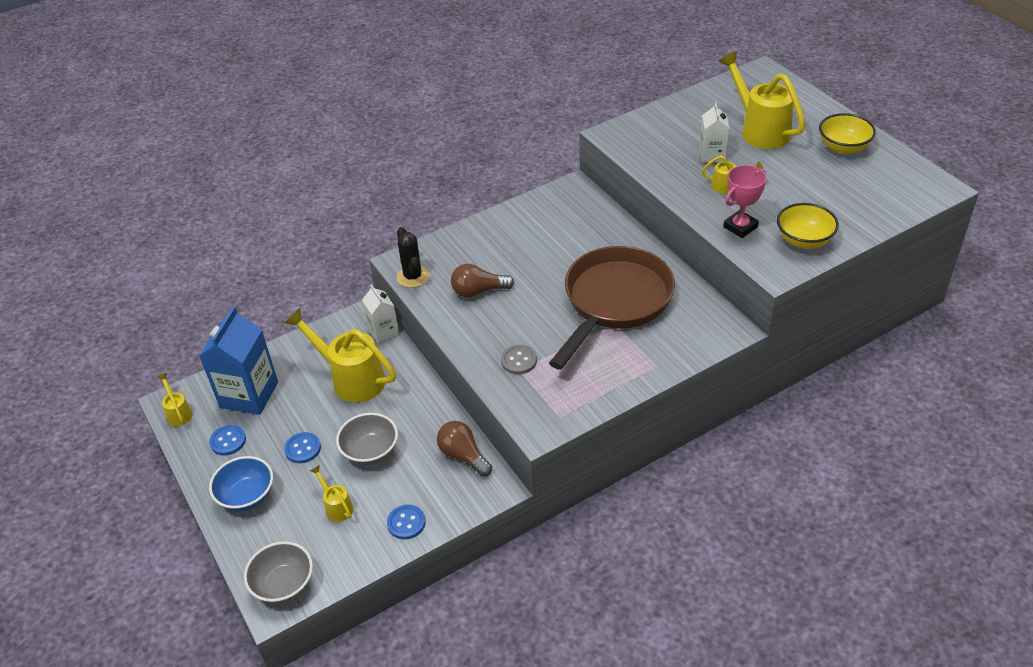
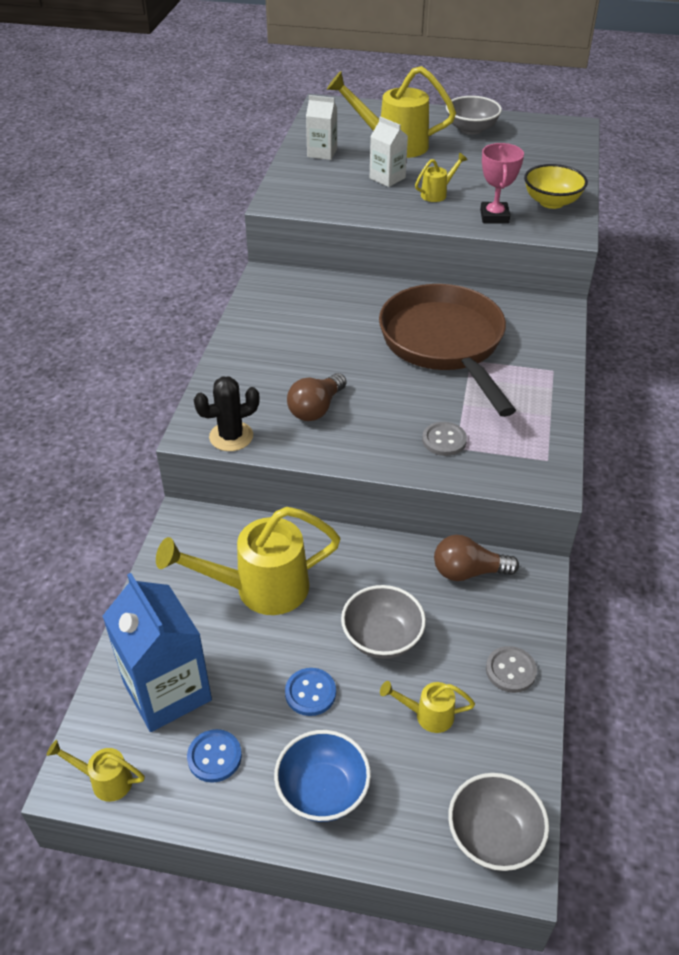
camera: 50 degrees left, 0 degrees up
white carton [362,285,399,343] -> white carton moved to [306,95,337,160]
blue button [387,505,426,540] -> grey button [486,646,537,693]
black cactus [397,227,429,288] -> black cactus turned 45 degrees counterclockwise [194,376,260,451]
yellow bowl [819,113,876,154] -> grey bowl [446,96,502,135]

